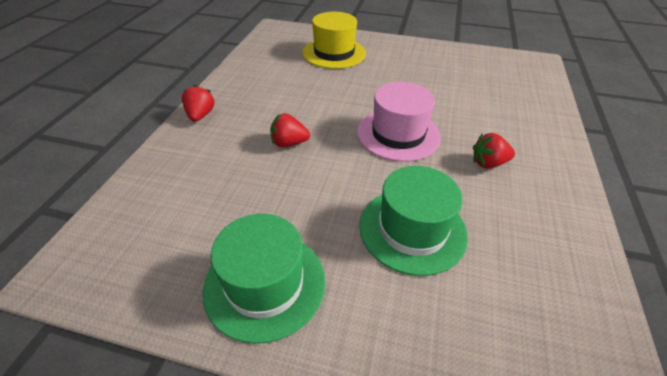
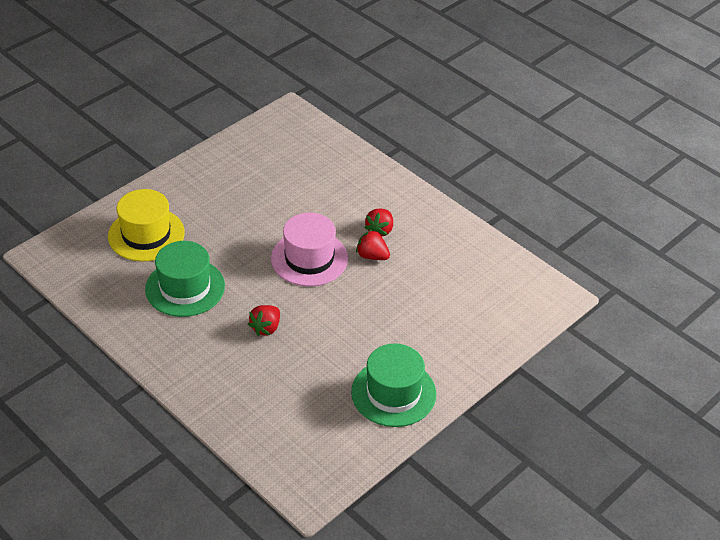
camera: 60 degrees left, 0 degrees up
red strawberry [182,85,214,122] -> red strawberry moved to [356,229,390,260]
green hat [359,166,468,276] -> green hat moved to [145,241,225,317]

